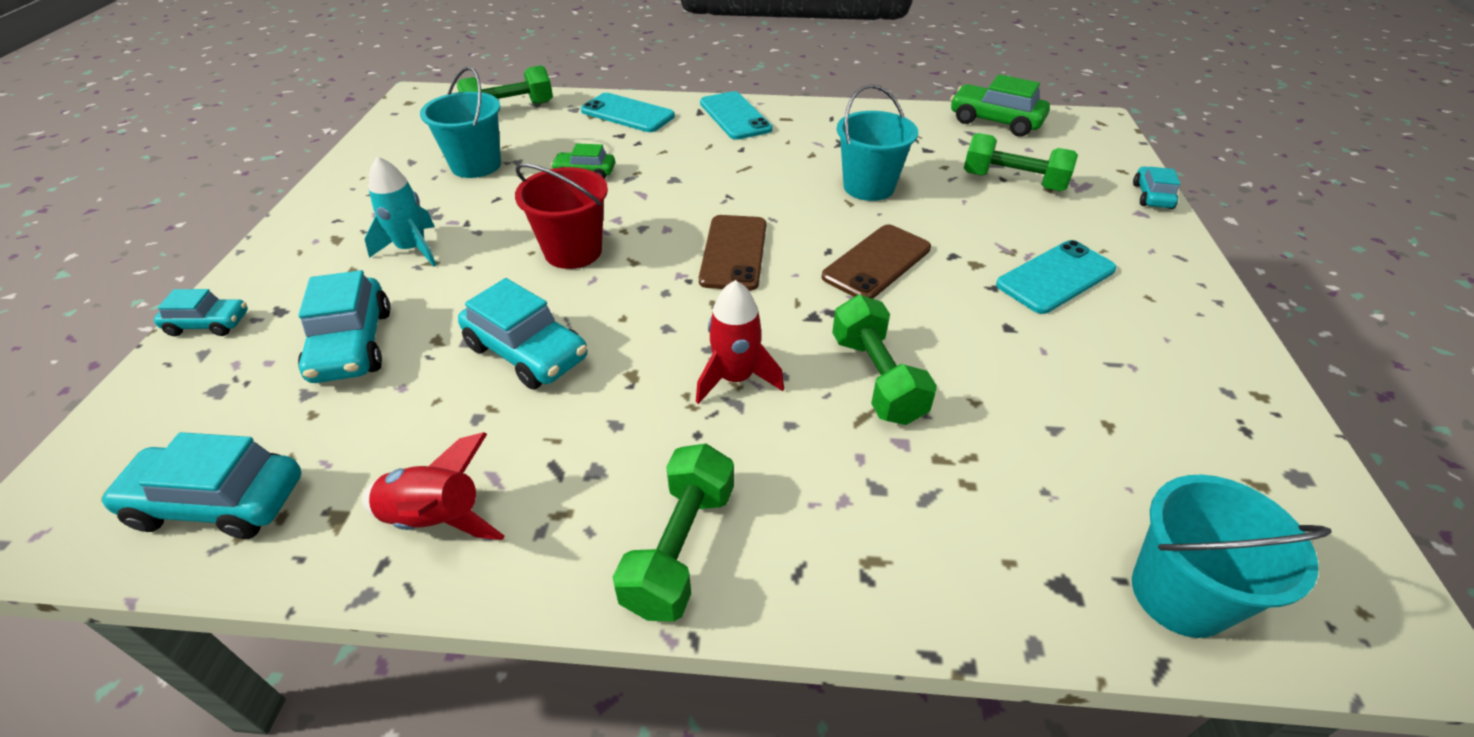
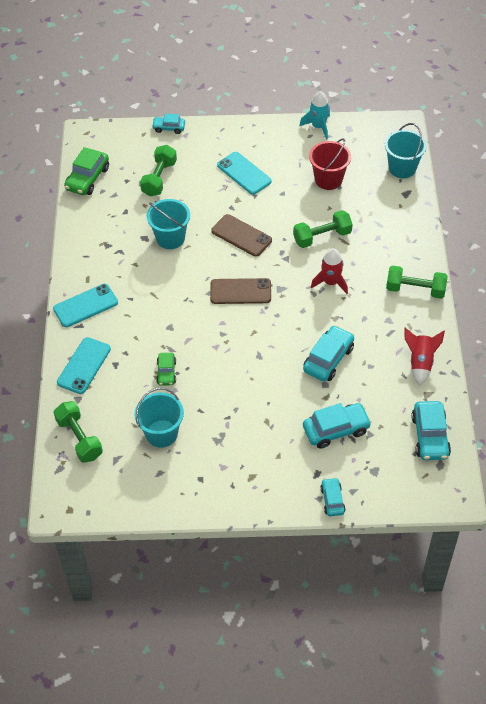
camera: 95 degrees left, 10 degrees up
turquoise rocket [365,156,436,267] -> turquoise rocket moved to [299,91,330,140]
red bucket [515,163,608,269] -> red bucket moved to [309,138,351,190]

